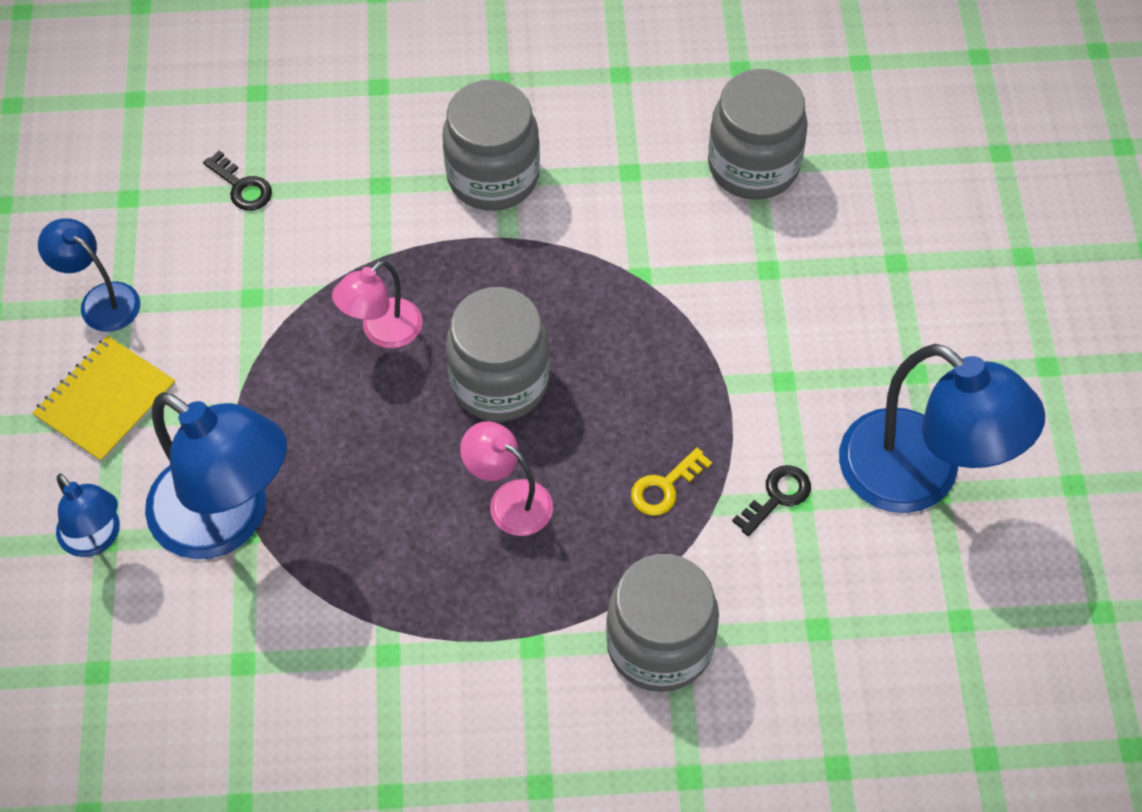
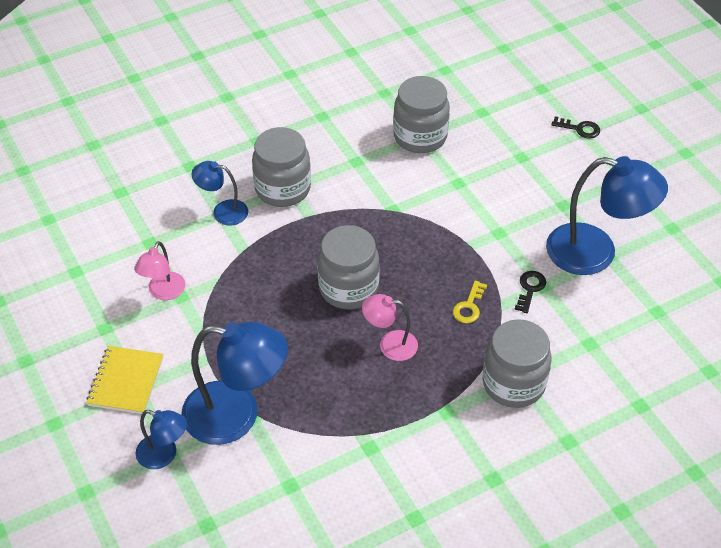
camera: 25 degrees left, 10 degrees down
blue lamp [38,218,140,332] -> blue lamp moved to [192,161,248,226]
black key [203,151,272,211] -> black key moved to [551,116,600,139]
pink lamp [332,260,423,348] -> pink lamp moved to [134,241,185,300]

